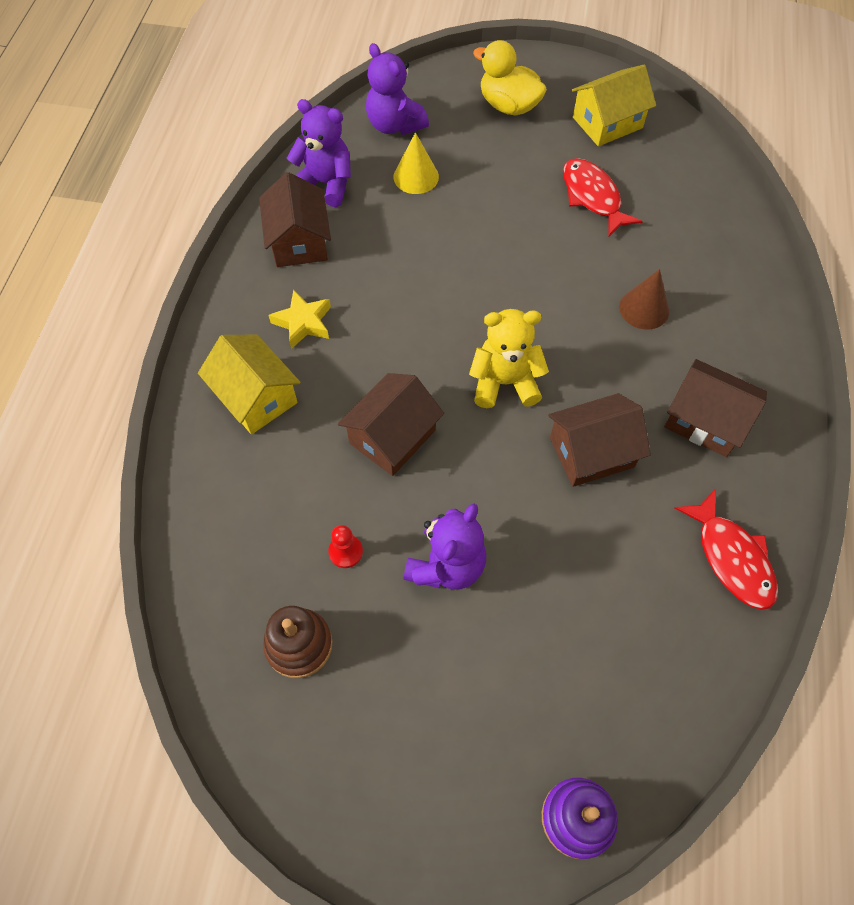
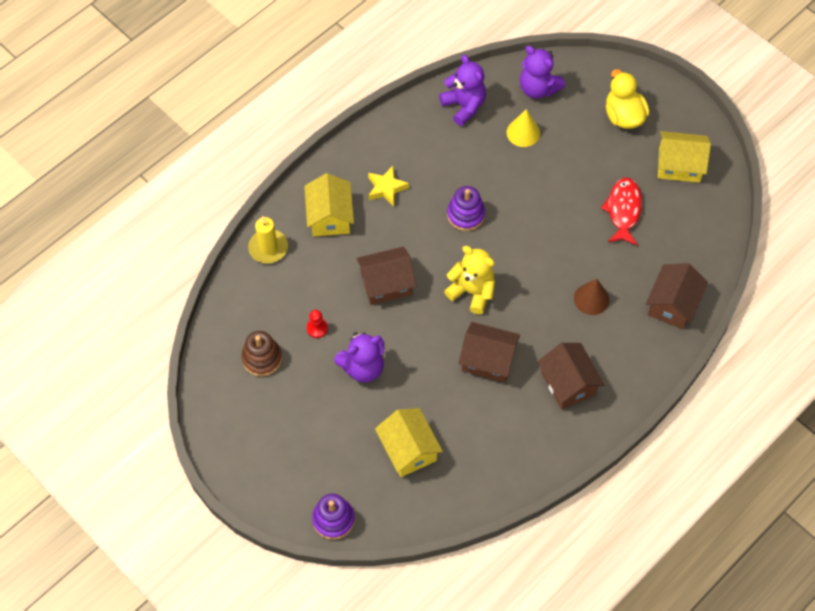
camera: 35 degrees right, 0 degrees up
brown house [259,172,331,267] -> brown house moved to [646,263,708,329]
purple teddy bear [366,43,429,135] -> purple teddy bear turned 45 degrees counterclockwise [520,46,565,99]
red fish [674,489,778,610] -> none
none -> yellow candle [248,216,288,263]
none -> yellow house [375,408,443,477]
none -> purple stacking toy [447,186,485,231]

